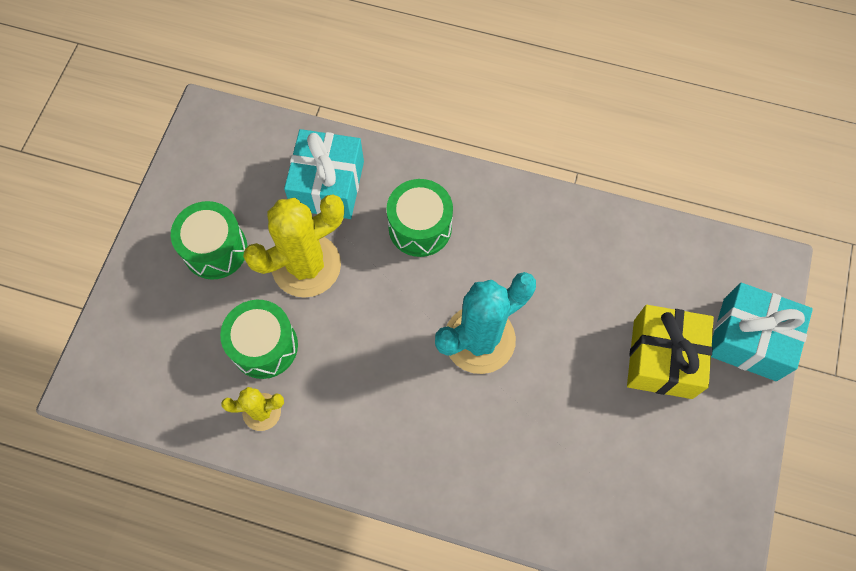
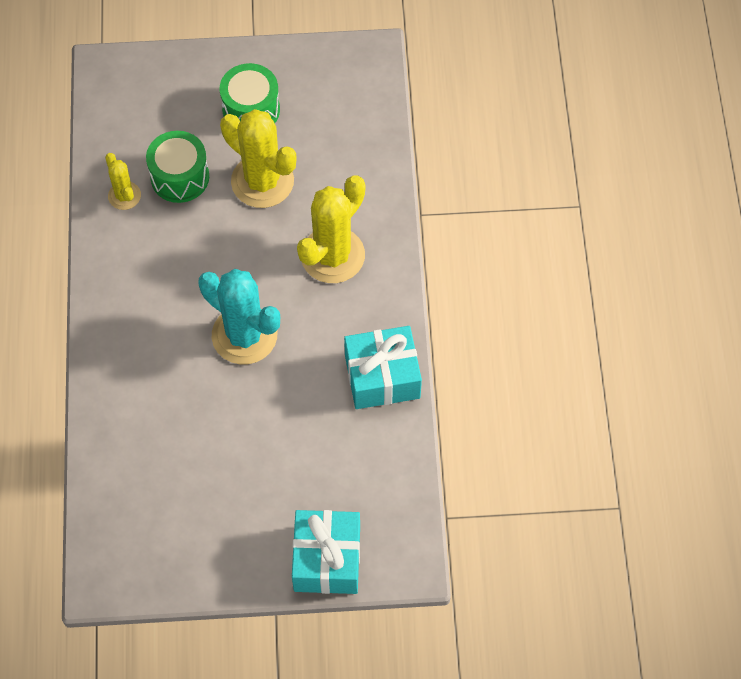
camera: 70 degrees right, 5 degrees down
turquoise gift [284,129,364,219] -> turquoise gift moved to [344,326,422,409]
green drum [386,179,453,257] -> yellow cactus [297,175,365,283]
yellow gift [627,305,714,399] -> none

